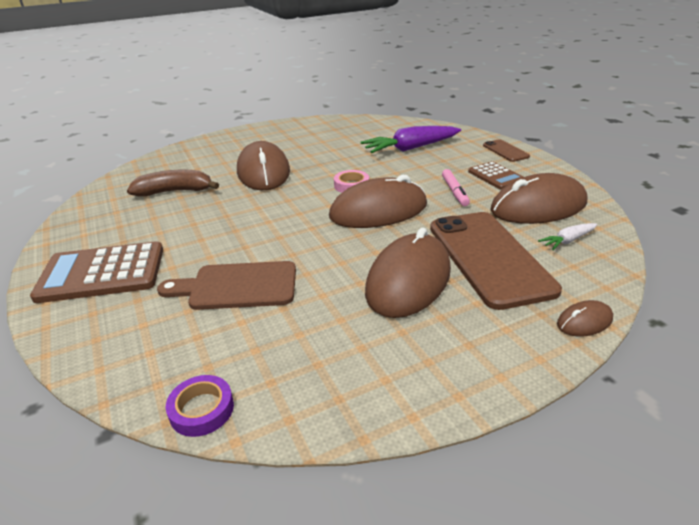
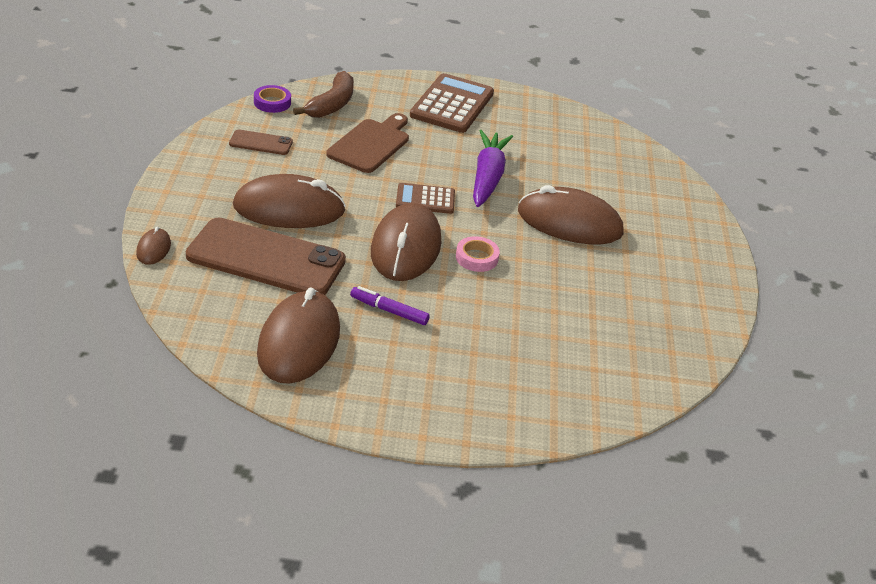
camera: 115 degrees right, 5 degrees up
brown banana [127,170,219,197] -> brown banana moved to [293,71,354,118]
purple carrot [360,126,461,153] -> purple carrot moved to [473,130,513,207]
brown mouse [365,227,451,318] -> brown mouse turned 60 degrees counterclockwise [233,174,346,228]
pink marker [442,169,470,206] -> purple marker [350,286,430,325]
brown calculator [468,161,524,190] -> brown calculator moved to [396,183,455,214]
brown phone [483,139,530,162] -> brown phone moved to [229,129,293,155]
white carrot [538,223,597,250] -> none

